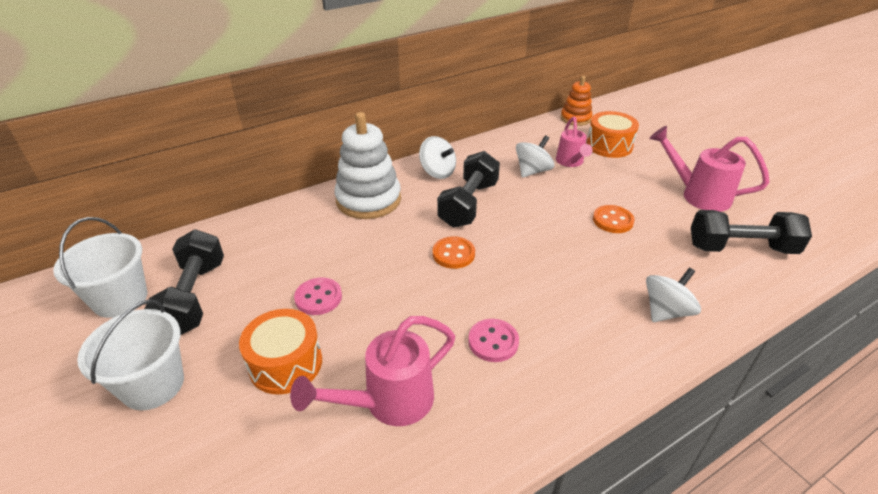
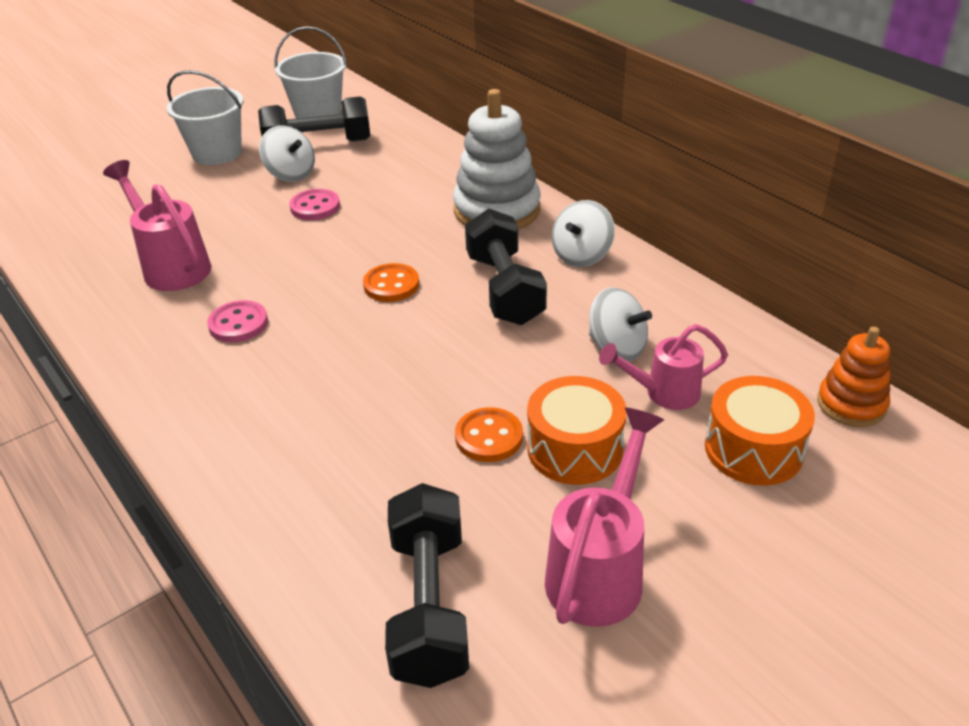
camera: 85 degrees right, 0 degrees up
orange drum [239,309,322,394] -> orange drum moved to [527,376,627,485]
black dumbbell [437,151,500,228] -> black dumbbell turned 60 degrees clockwise [465,209,547,325]
white spinning top [646,268,701,322] -> white spinning top moved to [259,125,315,182]

